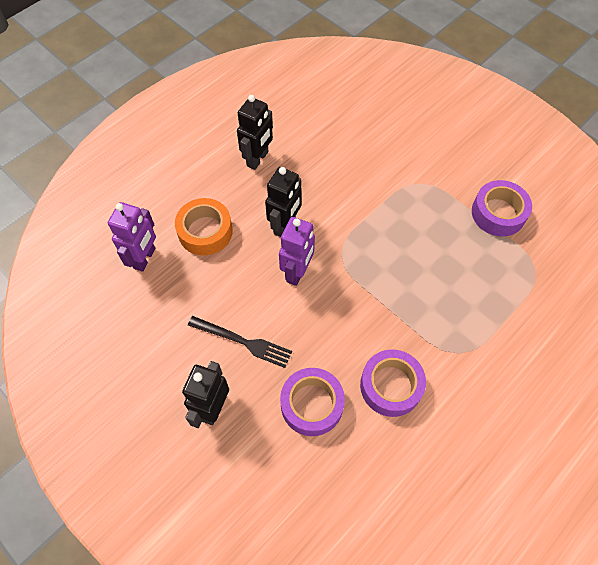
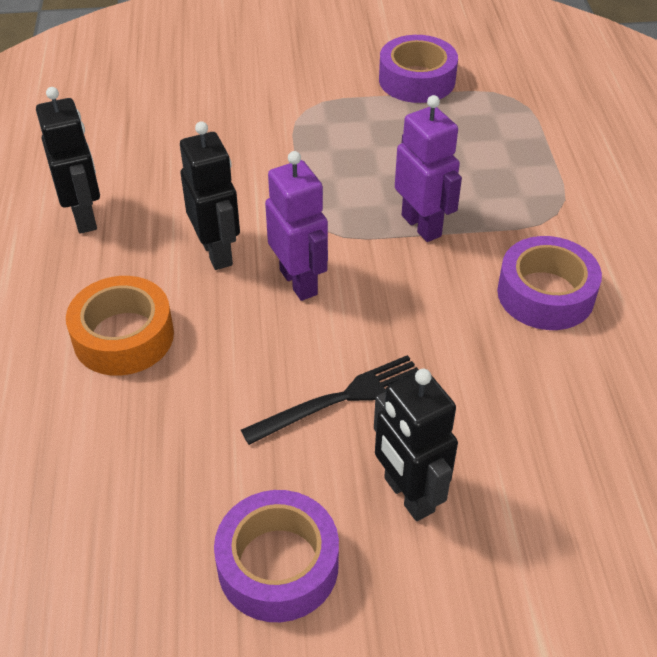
camera: 50 degrees left, 15 degrees down
purple robot [108,202,156,272] -> purple robot moved to [395,95,462,242]
purple tape [280,368,345,436] -> purple tape moved to [214,490,339,622]

